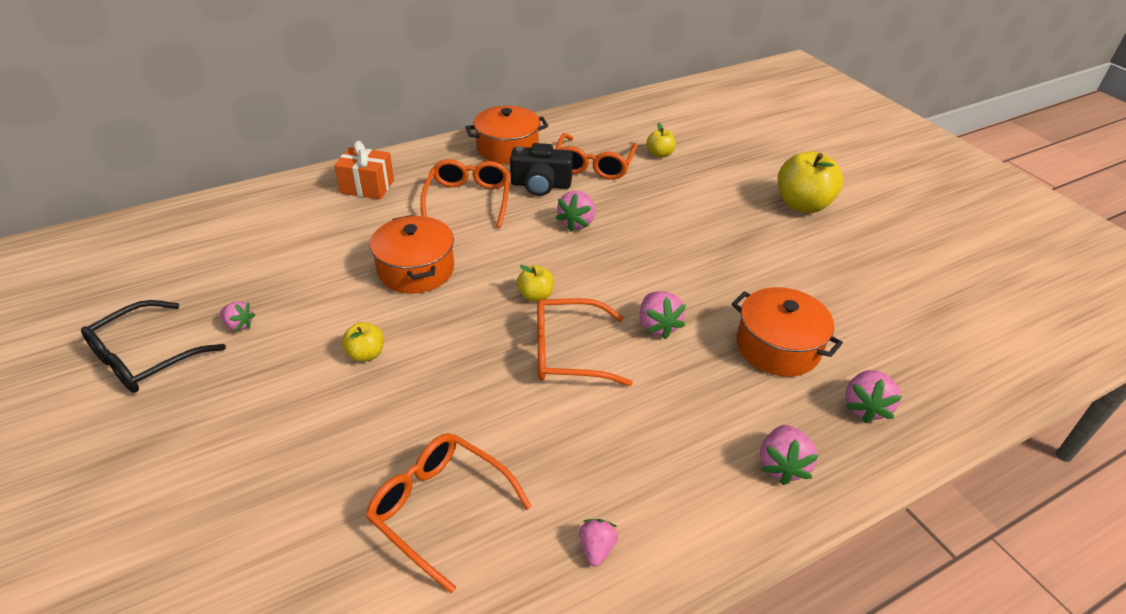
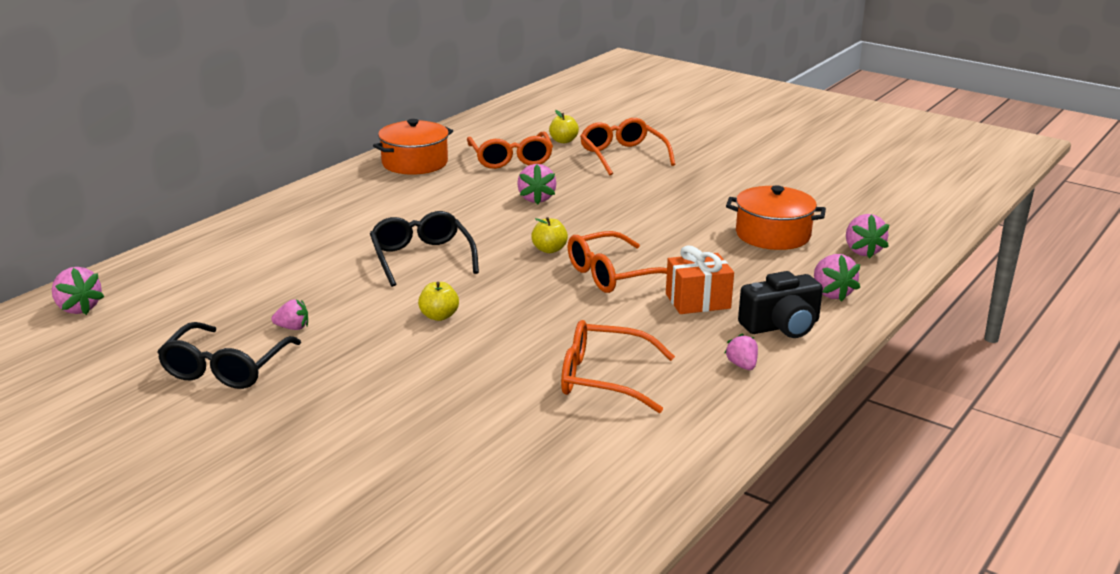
camera: 25 degrees left, 15 degrees down
orange gift [334,141,394,199] -> orange gift moved to [666,245,734,314]
orange pot [370,215,454,294] -> black glasses [370,211,479,287]
orange glasses [420,159,510,228] -> orange glasses moved to [580,118,675,176]
black camera [510,143,573,196] -> black camera moved to [738,271,823,338]
pink strawberry [640,291,686,339] -> pink strawberry moved to [52,267,104,315]
yellow apple [778,151,843,213] -> none

